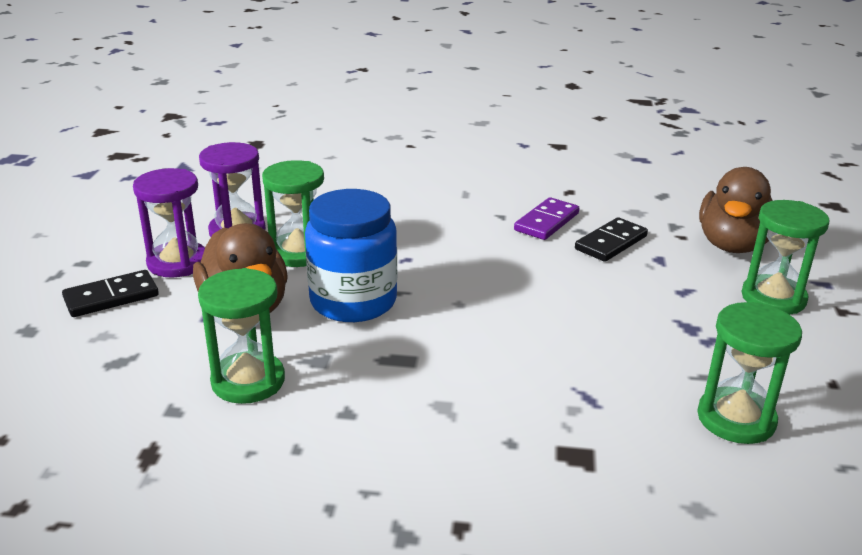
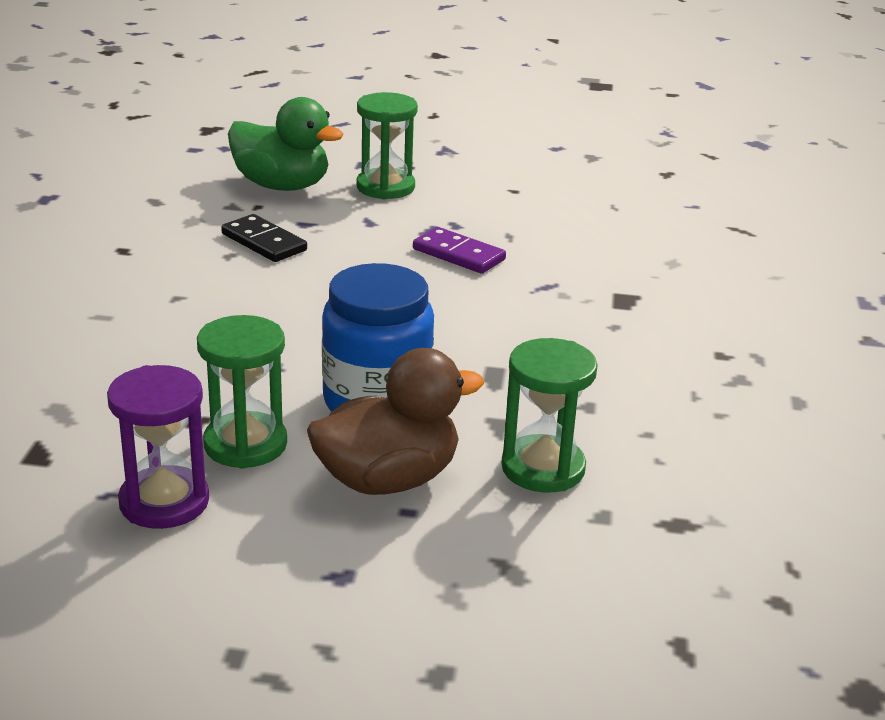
camera: 90 degrees left, 0 degrees up
black domino [62,270,159,317] -> none
purple hourglass [133,168,205,278] -> none
purple domino [514,197,579,240] -> purple domino moved to [413,227,506,274]
green hourglass [697,302,802,444] -> none
brown duck [699,167,773,253] -> green duck [228,97,344,191]

